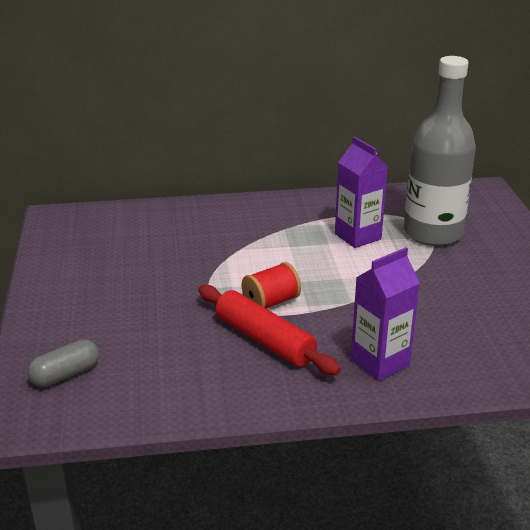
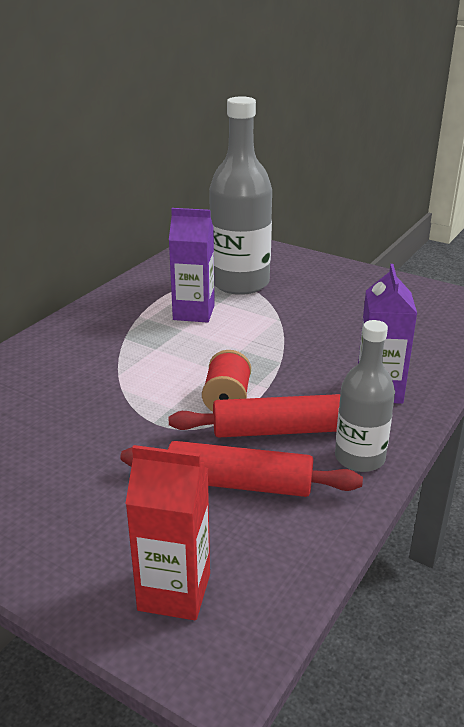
camera: 50 degrees left, 0 degrees up
grey capsule [28,339,99,387] -> red carton [125,445,210,620]
none -> red rolling pin [120,441,363,497]
none -> grey bottle [335,320,395,472]

